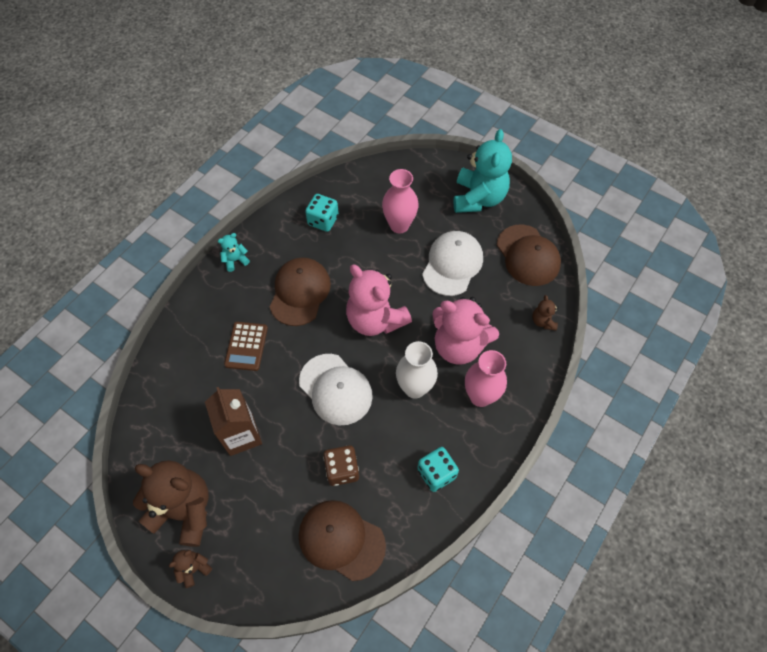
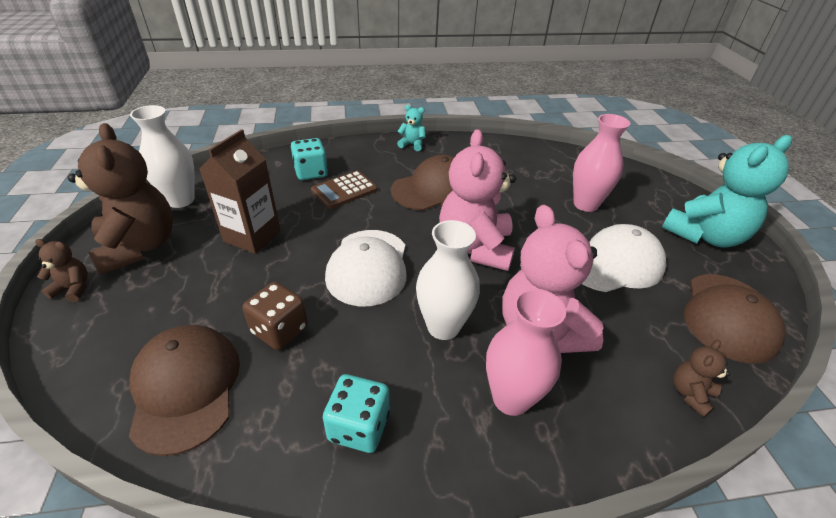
camera: 45 degrees right, 20 degrees down
turquoise dice [305,194,339,232] -> turquoise dice moved to [291,138,328,180]
none -> white vase [130,105,195,208]

